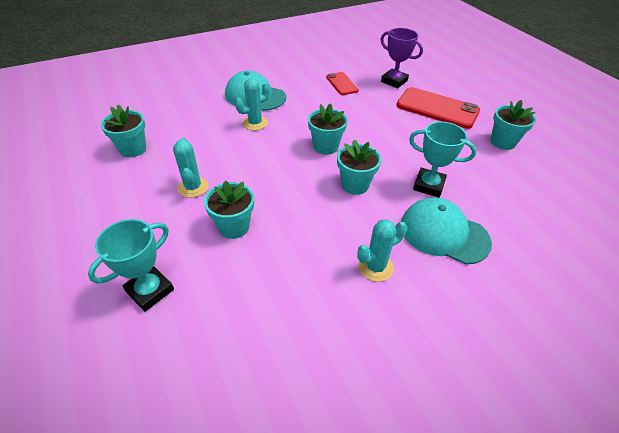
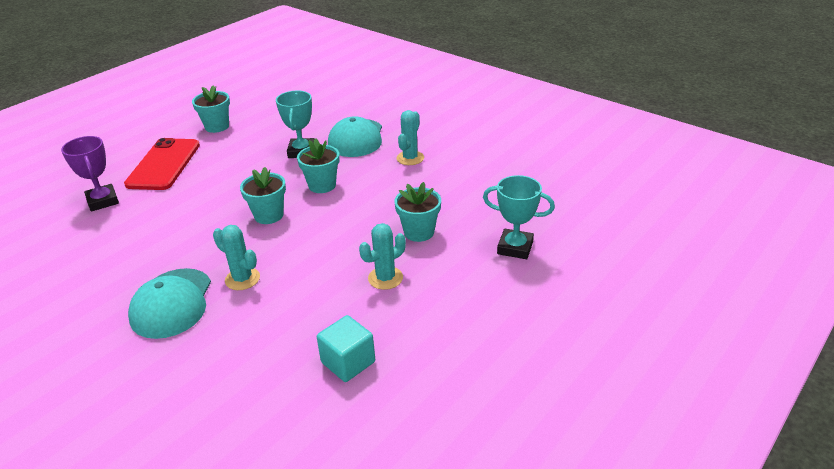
camera: 110 degrees left, 10 degrees down
turquoise flower pot [101,104,146,157] -> turquoise cube [317,315,375,382]
red phone [326,72,359,95] -> none
turquoise cactus [357,219,407,282] -> turquoise cactus turned 75 degrees clockwise [397,110,424,165]
purple trophy [381,28,423,88] -> purple trophy turned 45 degrees counterclockwise [61,136,119,212]

